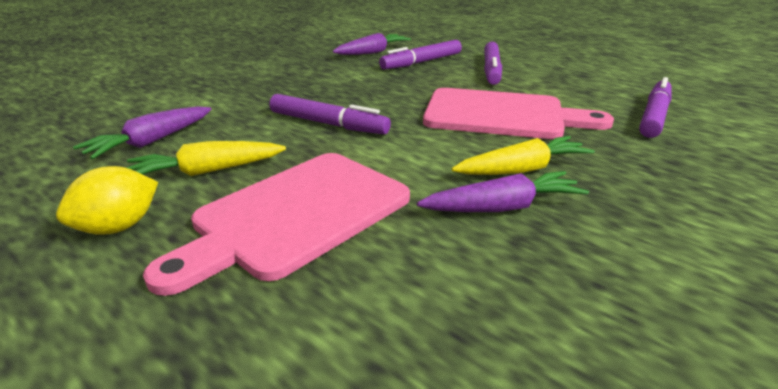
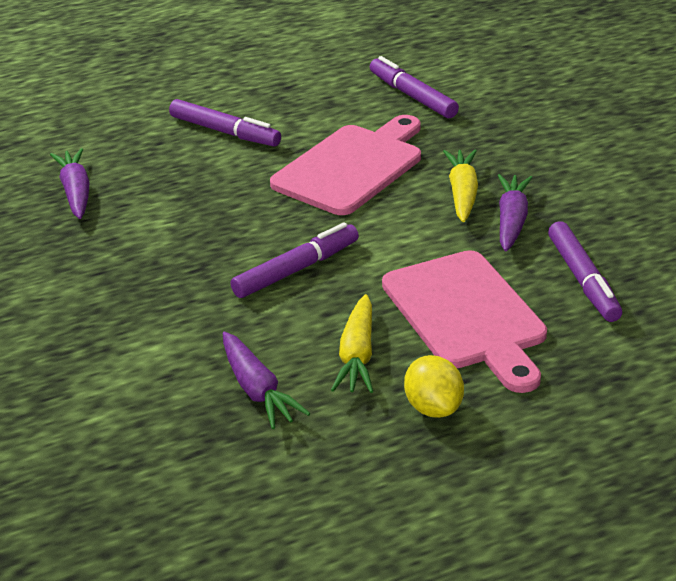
camera: 65 degrees left, 5 degrees up
purple marker [379,40,462,70] -> purple marker moved to [548,221,622,322]

